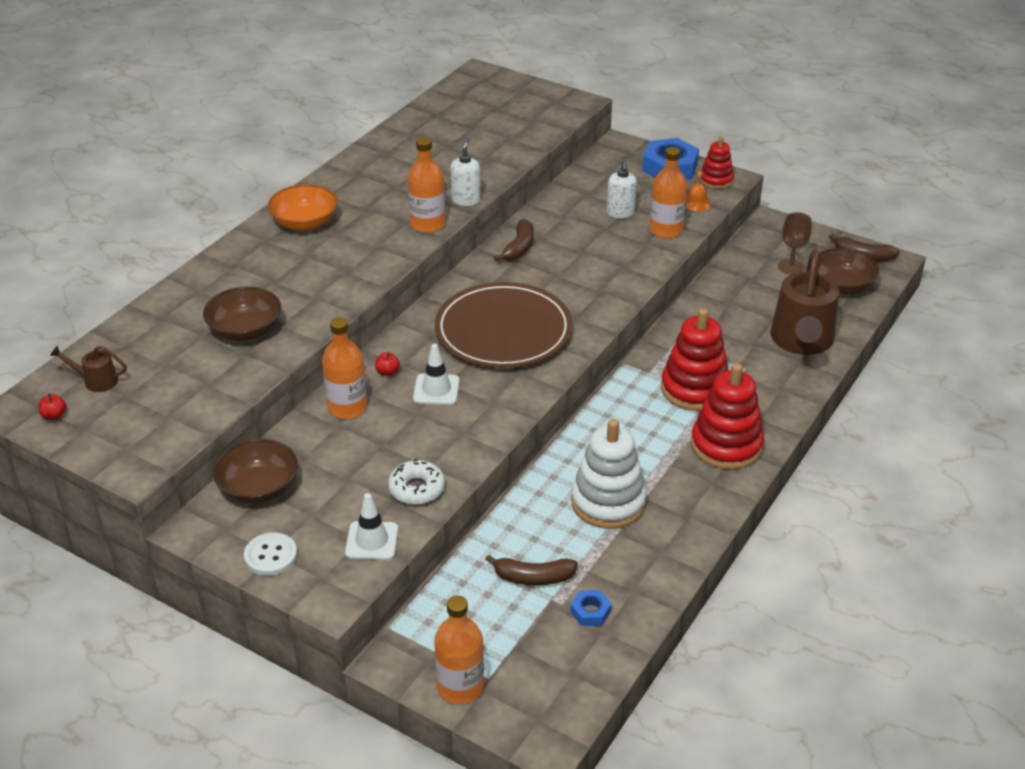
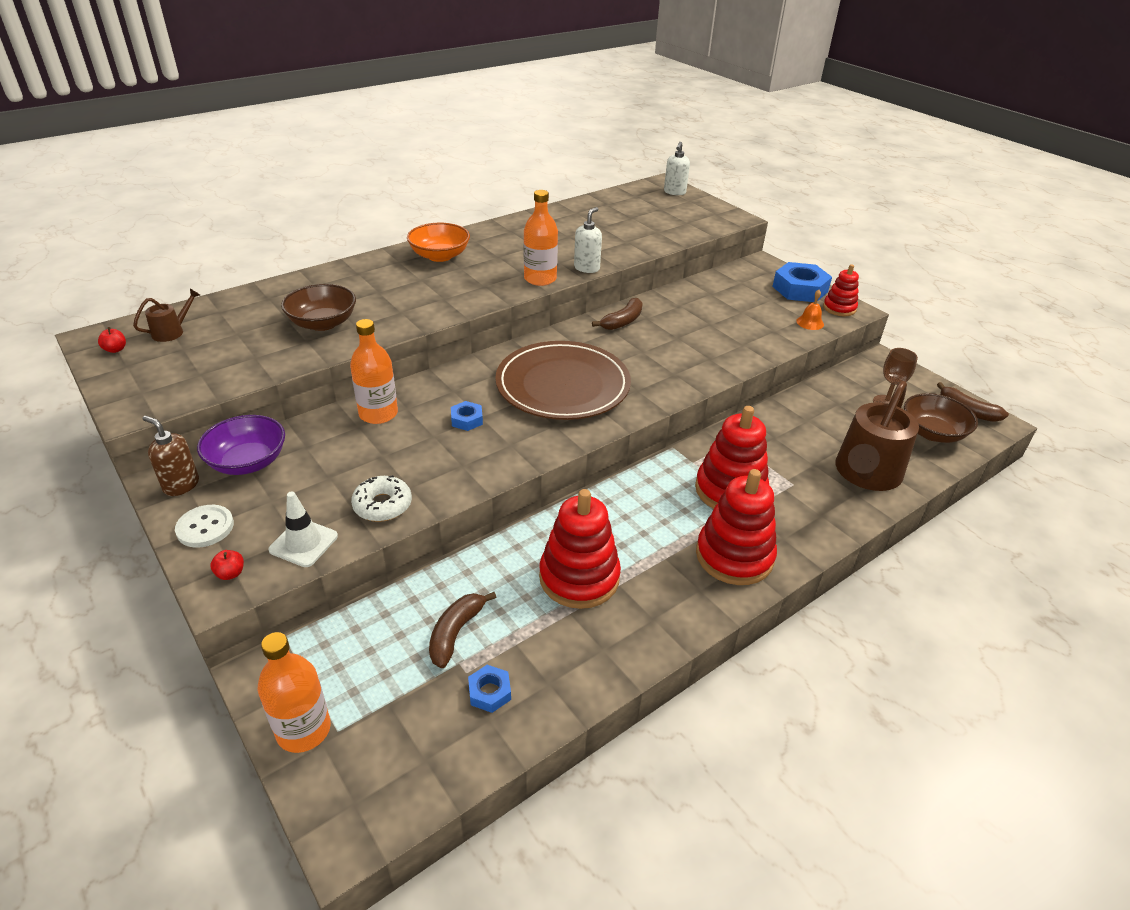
camera: 20 degrees right, 0 degrees up
brown watering can [50,346,127,392] -> brown watering can turned 105 degrees clockwise [133,289,200,342]
brown bowl [213,439,298,504] -> purple bowl [197,415,285,475]
red apple [375,352,400,376] -> red apple moved to [210,550,244,580]
white traffic cone [413,344,460,405] -> blue nut [451,401,483,431]
brown banana [485,555,578,585] -> brown banana turned 90 degrees clockwise [429,592,497,668]
white stacking toy [571,419,647,529] -> red stacking toy [539,489,621,609]
white soap dispenser [607,160,637,219] -> white soap dispenser moved to [664,142,690,195]
orange bottle [649,147,687,238] -> none
none -> brown soap dispenser [142,416,199,496]

